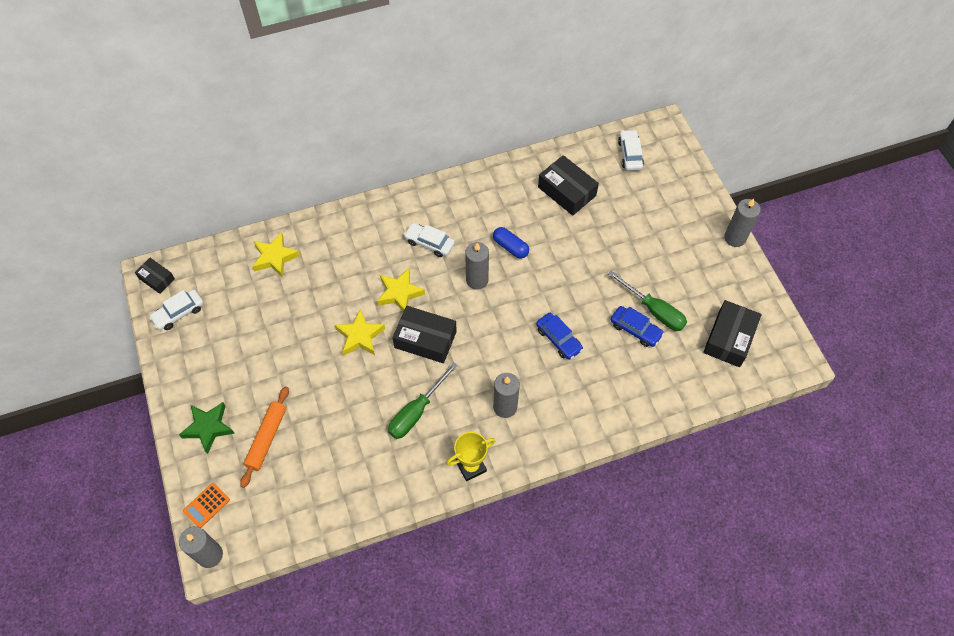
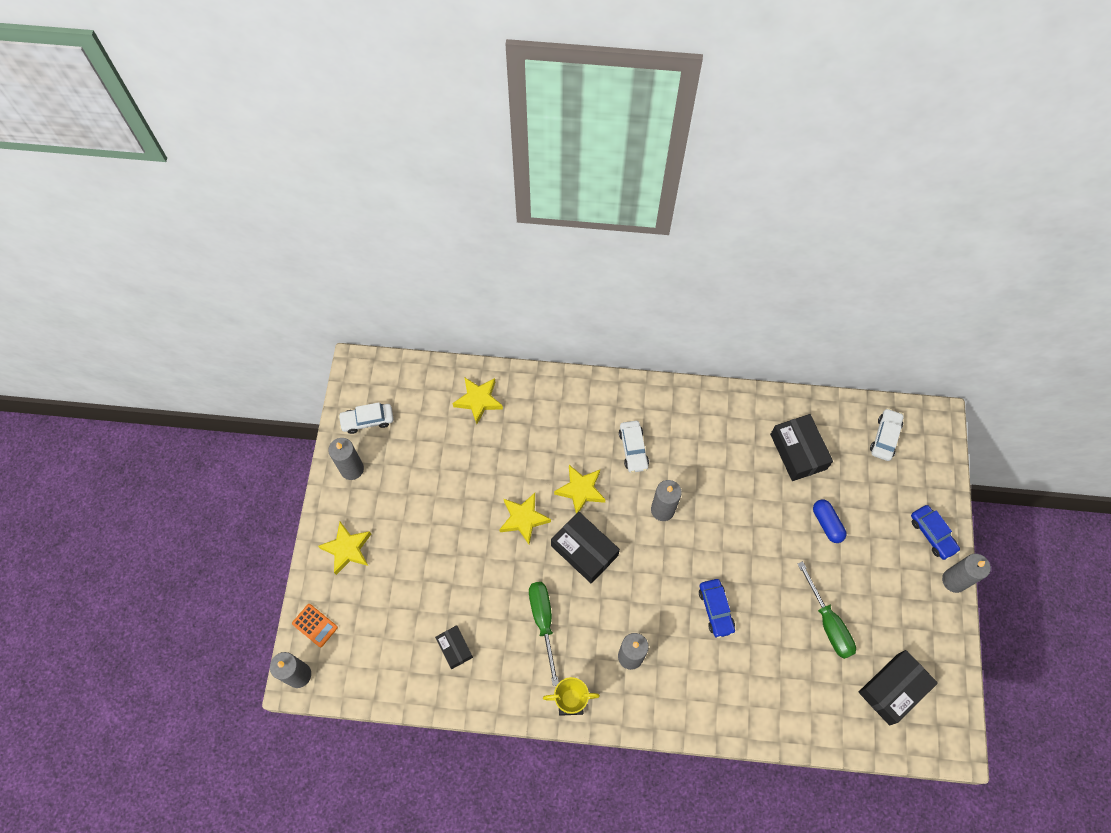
camera: 25 degrees right, 5 degrees up
black box [135,258,175,294] -> black box moved to [435,625,473,669]
green star [179,402,235,454] -> yellow star [318,522,371,575]
orange calculator [183,483,230,528] -> orange calculator turned 120 degrees counterclockwise [292,604,338,647]
orange rolling pin [240,386,289,488] -> none
green screwdriver [388,362,458,439] -> green screwdriver turned 105 degrees clockwise [529,582,559,686]
white car [403,223,455,257] -> white car turned 150 degrees counterclockwise [619,421,649,473]
blue capsule [493,227,529,259] -> blue capsule moved to [813,500,846,543]
blue car [611,306,664,347] -> blue car moved to [911,505,960,560]
none -> grey candle [328,438,364,480]

